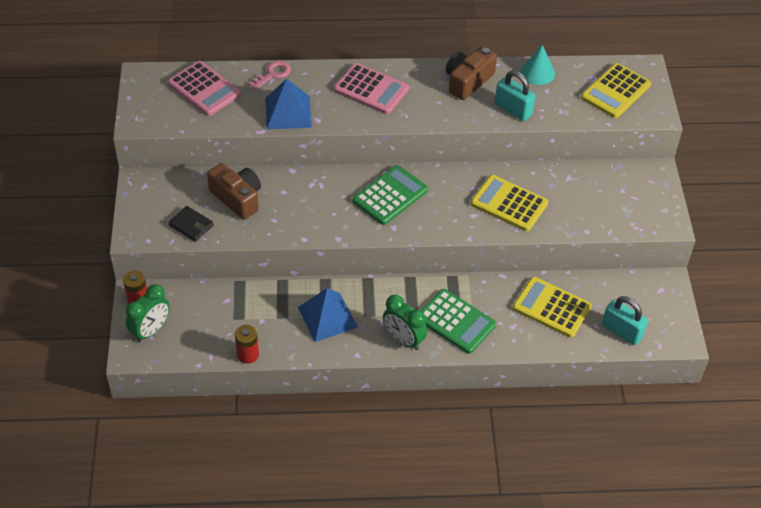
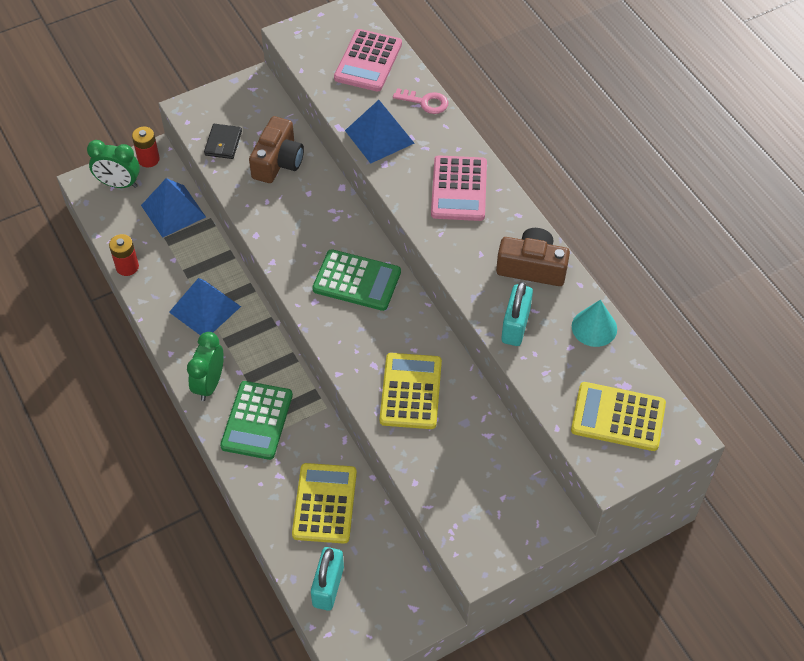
camera: 65 degrees right, 5 degrees up
none -> blue pyramid [141,178,206,238]

